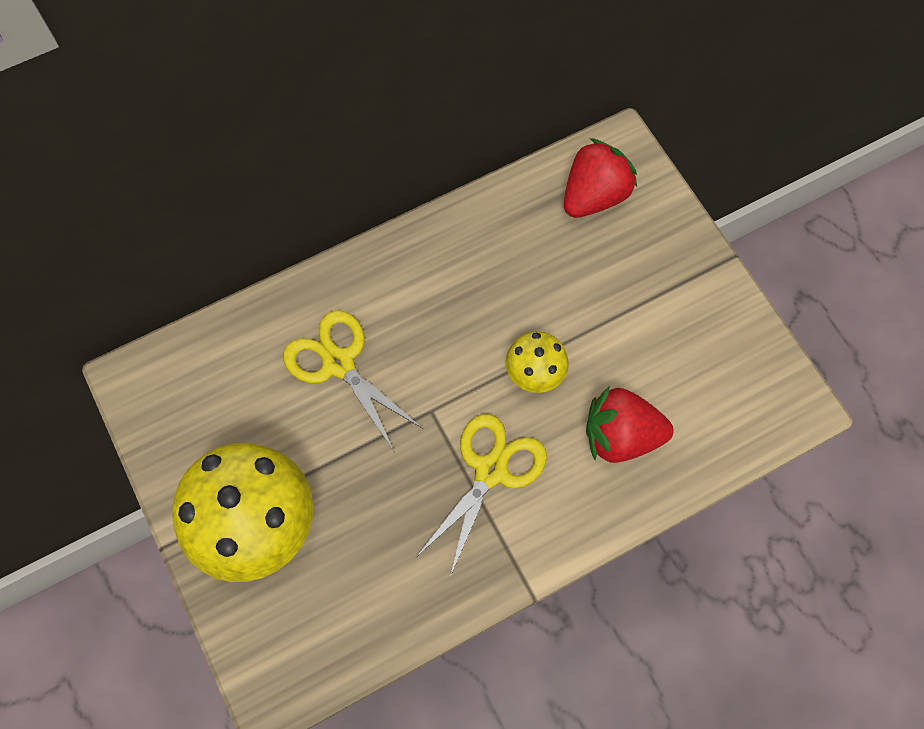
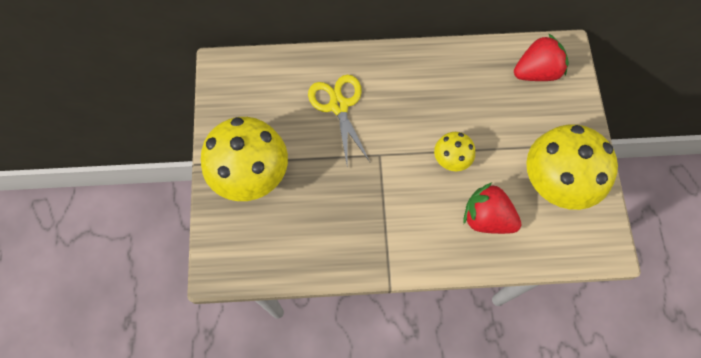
camera: 25 degrees right, 0 degrees up
yellow scissors [417,414,547,577] -> none
none -> yellow mushroom [526,124,618,210]

